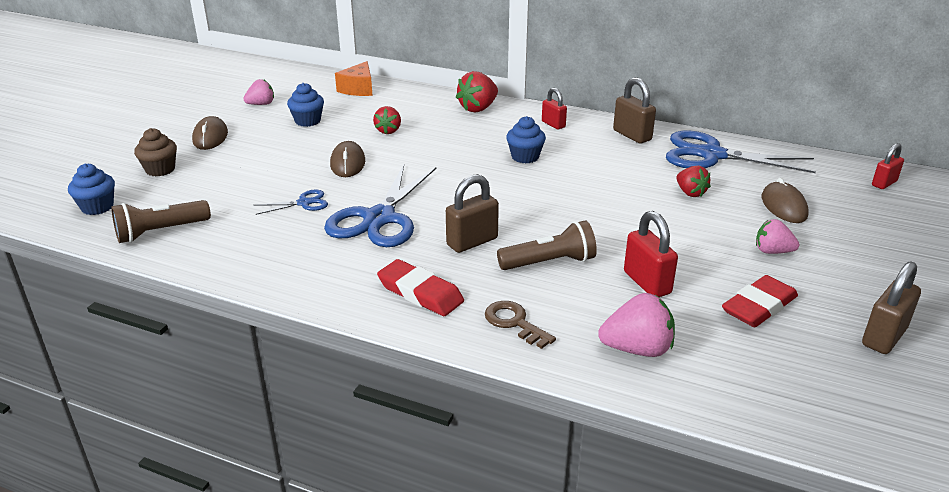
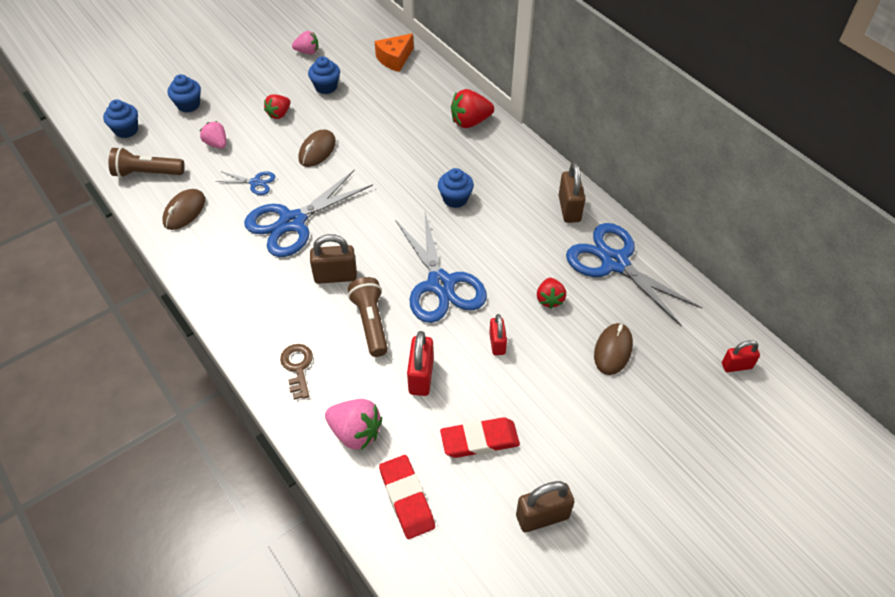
camera: 30 degrees right, 20 degrees up
brown cupcake [134,128,177,177] -> blue cupcake [168,74,201,113]
brown mouse [192,116,228,150] -> brown mouse moved to [162,189,205,230]
red strawberry [373,106,401,134] -> red strawberry moved to [264,94,291,119]
red eraser [377,259,464,316] -> red eraser moved to [379,455,435,539]
brown flashlight [497,220,597,270] -> brown flashlight turned 120 degrees counterclockwise [348,277,388,357]
red padlock [542,88,567,129] -> red padlock moved to [489,314,507,355]
pink strawberry [756,219,799,254] -> pink strawberry moved to [200,121,226,149]
none -> blue scissors [395,213,487,323]

